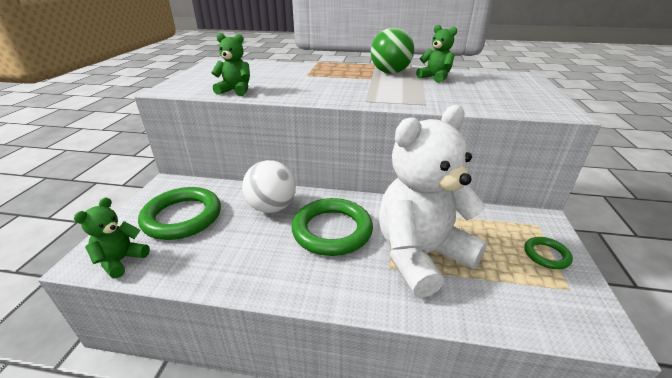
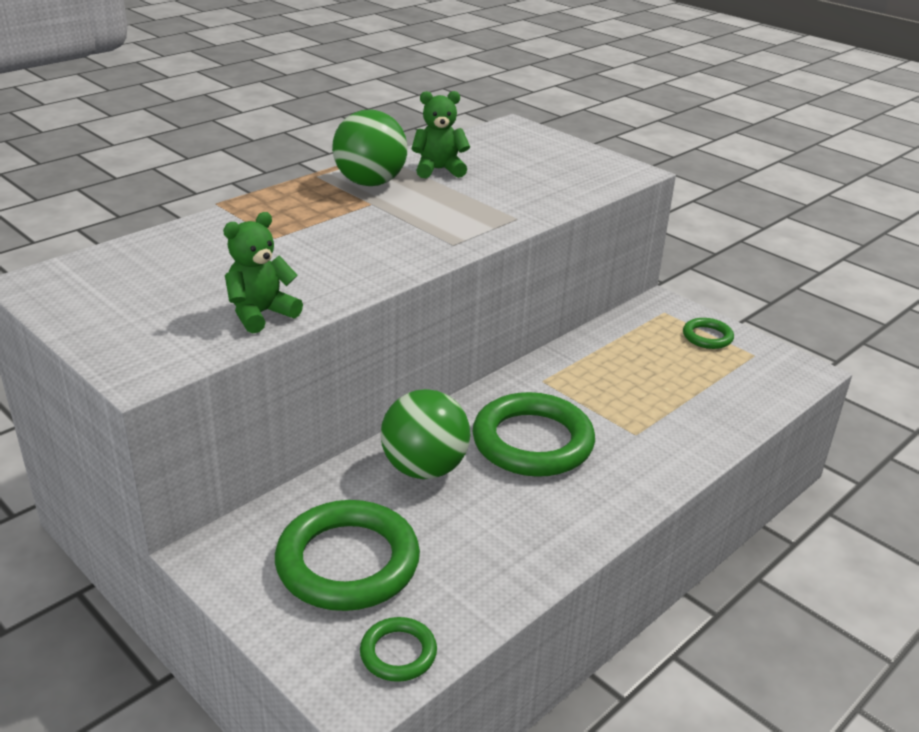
camera: 55 degrees left, 0 degrees up
green teddy bear [74,197,150,278] -> green ring [360,617,437,682]
white ball [242,160,296,213] -> green ball [381,389,470,479]
white teddy bear [379,105,487,298] -> none

